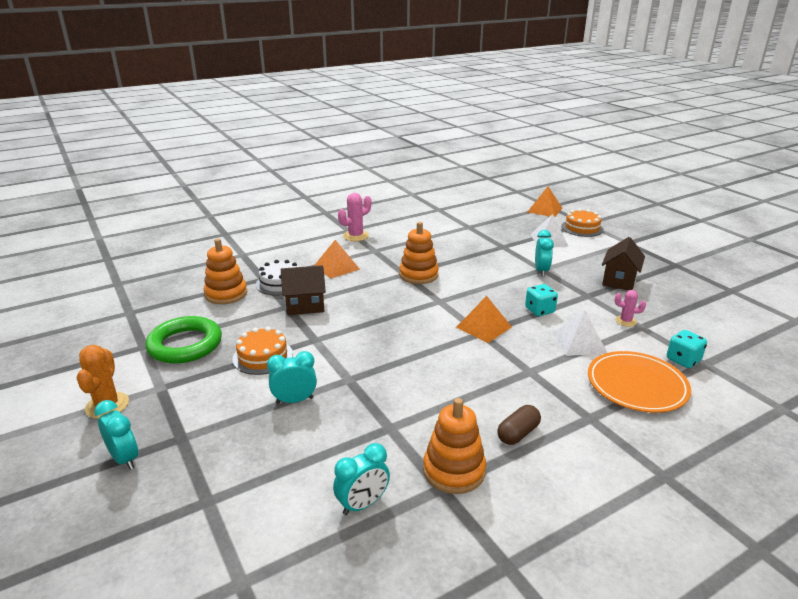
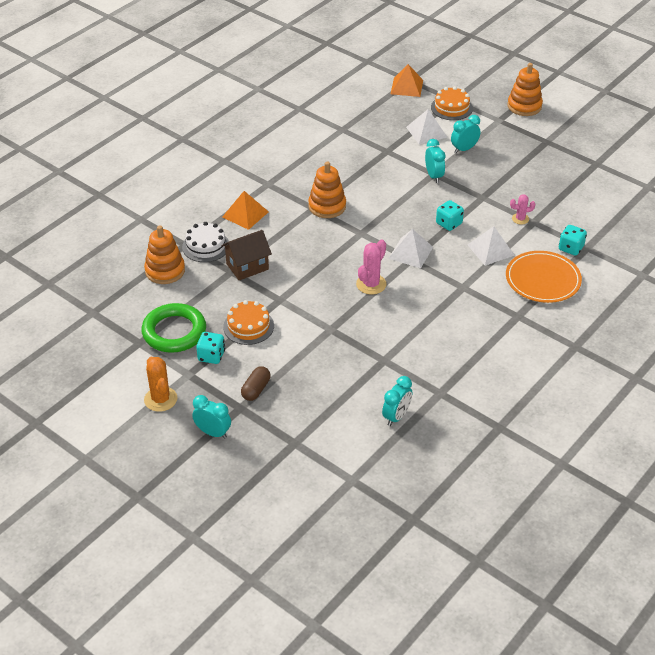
camera: 20 degrees left, 15 degrees up
turquoise clock [267,351,317,404] -> turquoise clock moved to [451,115,481,153]
pink cactus [338,193,371,241] -> pink cactus moved to [356,239,387,295]
orange stacking toy [423,398,486,494] -> orange stacking toy moved to [507,63,543,116]
orange pyramid [456,296,512,343] -> white pyramid [388,229,433,268]
brown capsule [497,405,541,445] -> brown capsule moved to [241,366,271,401]
brown house [602,237,645,291] -> none
none -> turquoise dice [196,332,225,364]

